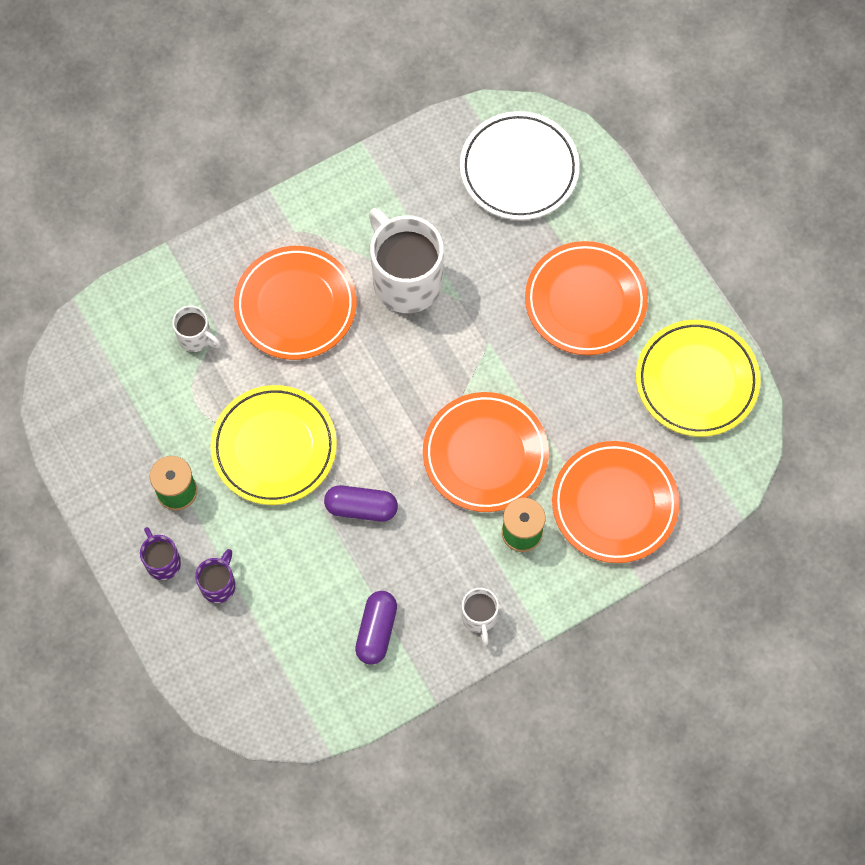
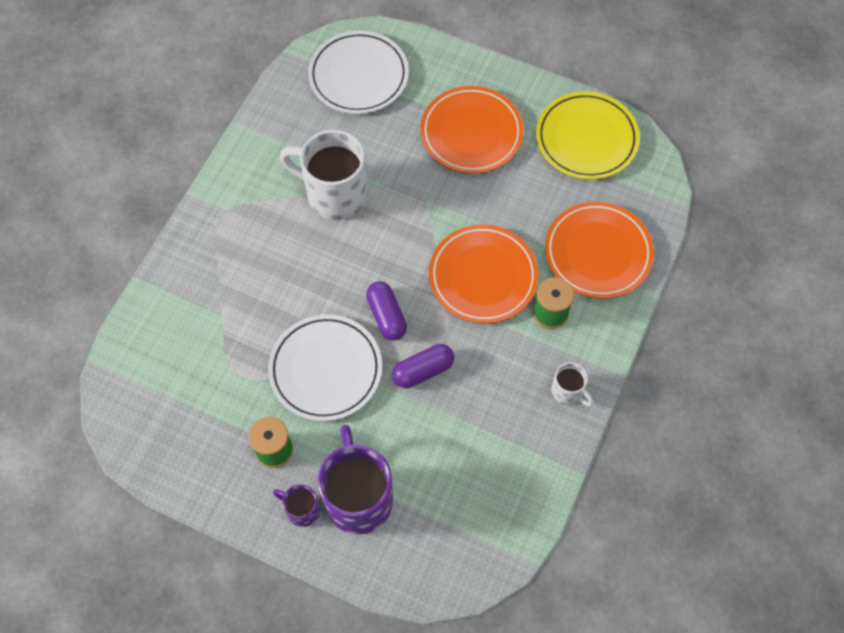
camera: 35 degrees left, 5 degrees down
white mug [172,305,221,352] -> none
purple mug [195,549,236,603] -> purple mug [318,425,393,535], size x2.06
yellow plate [211,385,337,505] -> white plate [268,314,382,421]
orange plate [234,246,357,360] -> none
purple capsule [355,591,397,665] -> purple capsule moved to [366,281,407,341]

